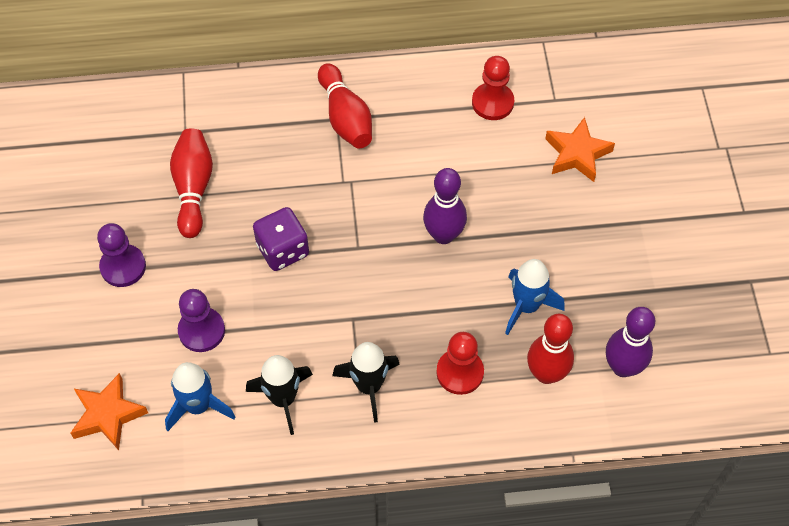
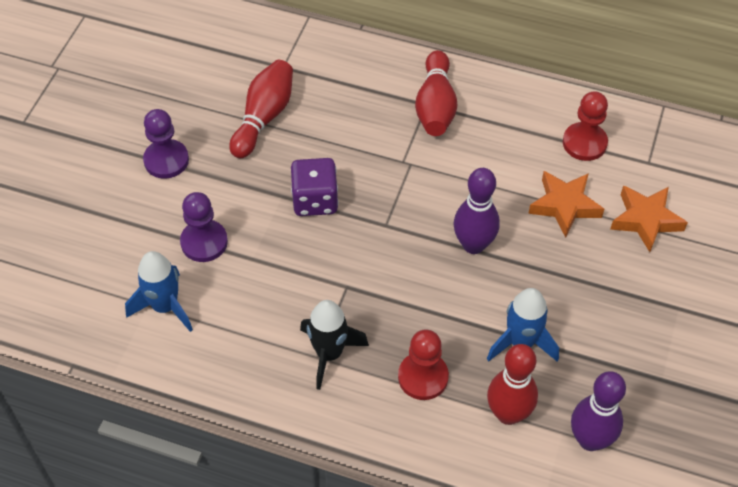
camera: 25 degrees right, 5 degrees down
orange star [70,373,148,450] -> orange star moved to [528,171,604,238]
black rocket [246,355,313,435] -> none

